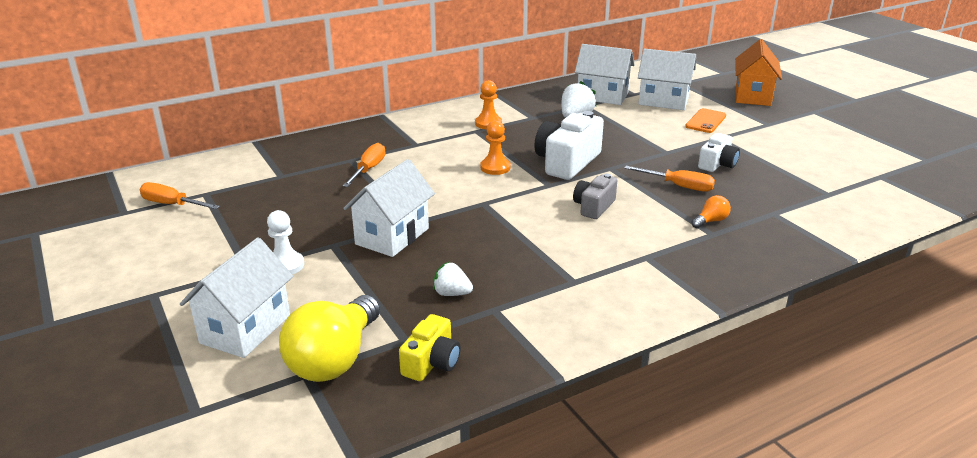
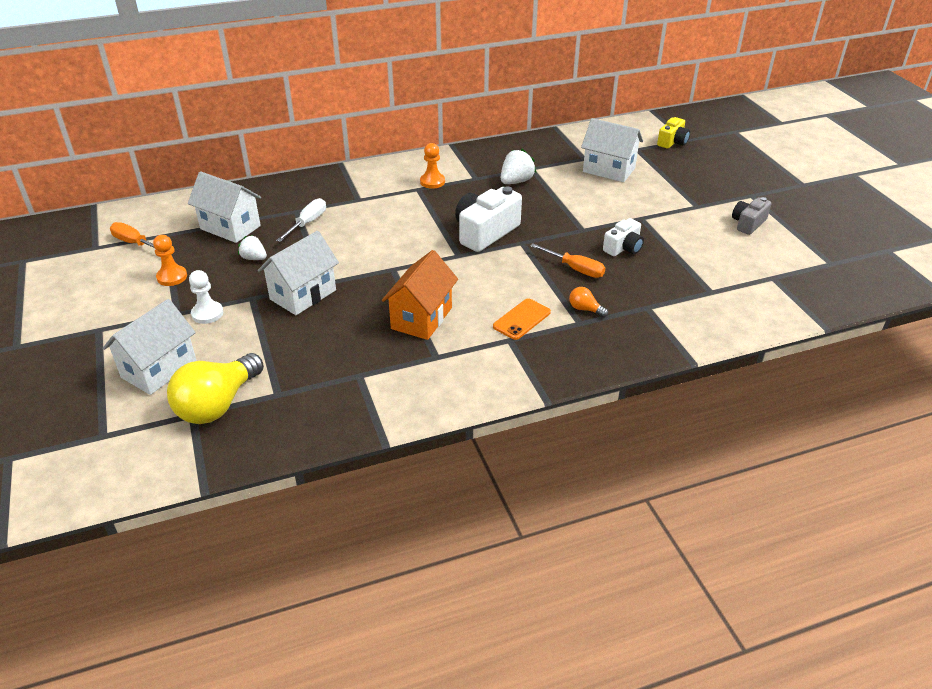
camera: 10 degrees right, 10 degrees up
orange screwdriver [343,143,385,187] -> white screwdriver [276,198,326,242]
yellow camera [399,314,461,381] -> yellow camera moved to [657,117,690,149]
white strawberry [433,262,473,296] -> white strawberry moved to [238,235,267,260]
orange pawn [480,120,511,175] -> orange pawn moved to [153,235,187,286]
grey camera [573,174,617,219] -> grey camera moved to [732,197,771,235]
white house [575,44,634,105] -> white house moved to [188,171,261,243]
orange phone [685,108,726,133] -> orange phone moved to [493,298,551,340]
orange light bulb [691,195,731,229] -> orange light bulb turned 120 degrees counterclockwise [569,287,608,317]
orange house [735,39,782,106] -> orange house moved to [382,250,458,340]

